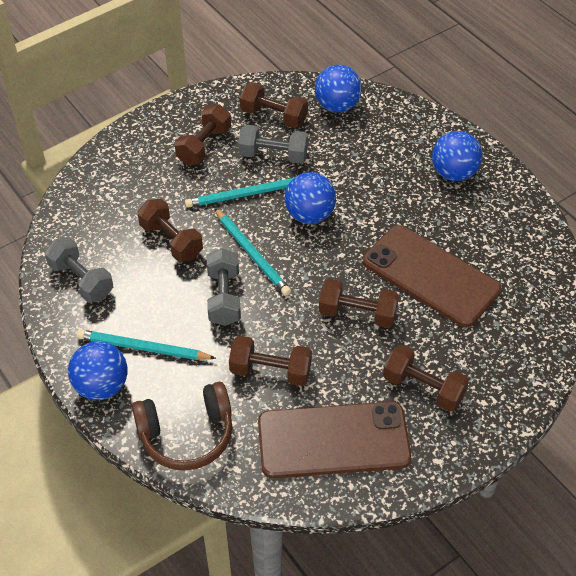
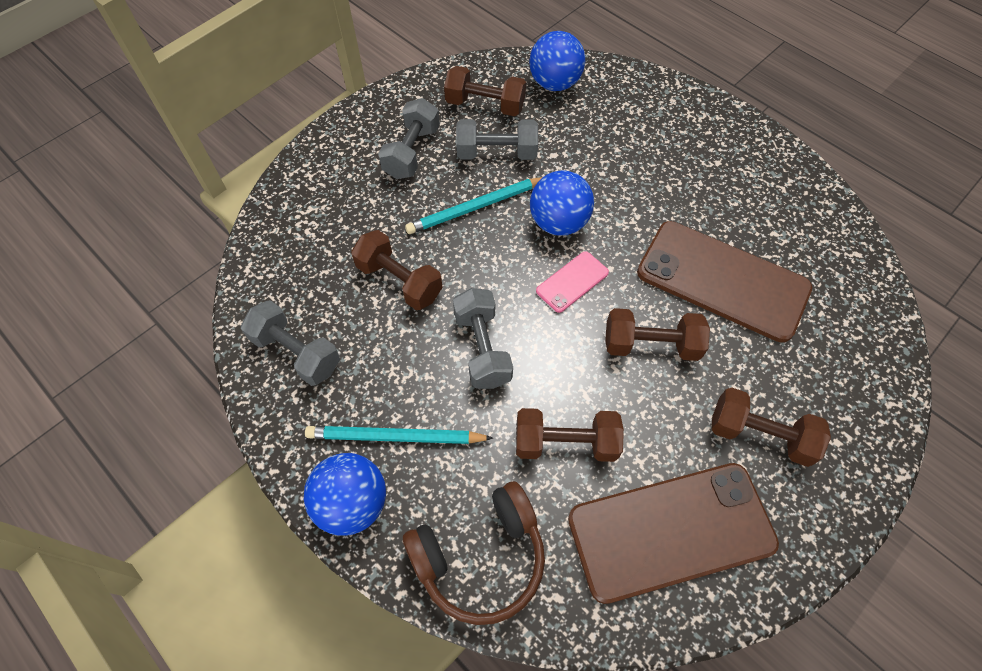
camera: 10 degrees left, 10 degrees up
brown dumbbell [175,104,231,165] -> grey dumbbell [378,98,440,179]
turquoise pencil [215,209,291,296] -> none
blue ball [432,131,482,181] -> none
none -> pink phone [536,251,609,313]

